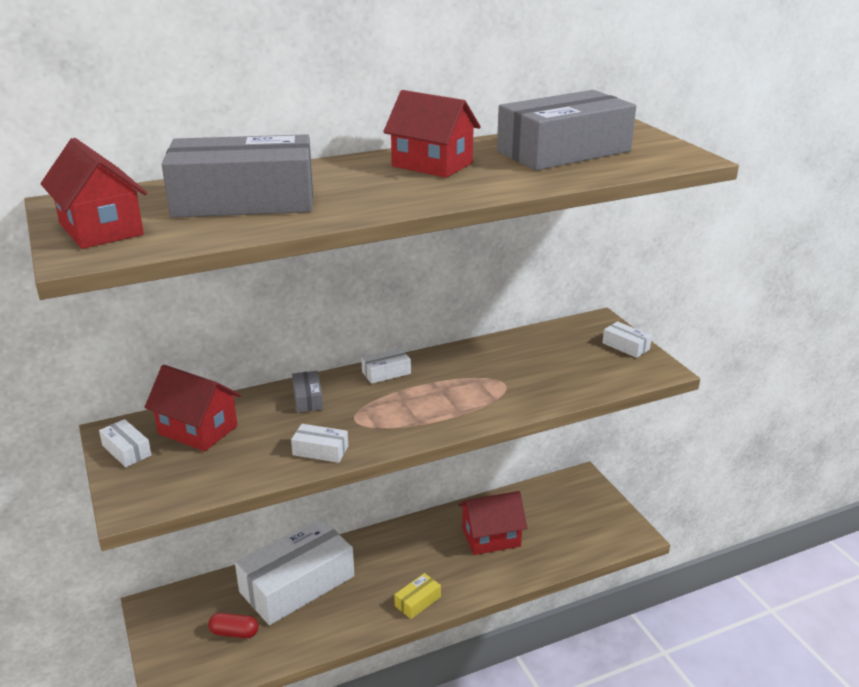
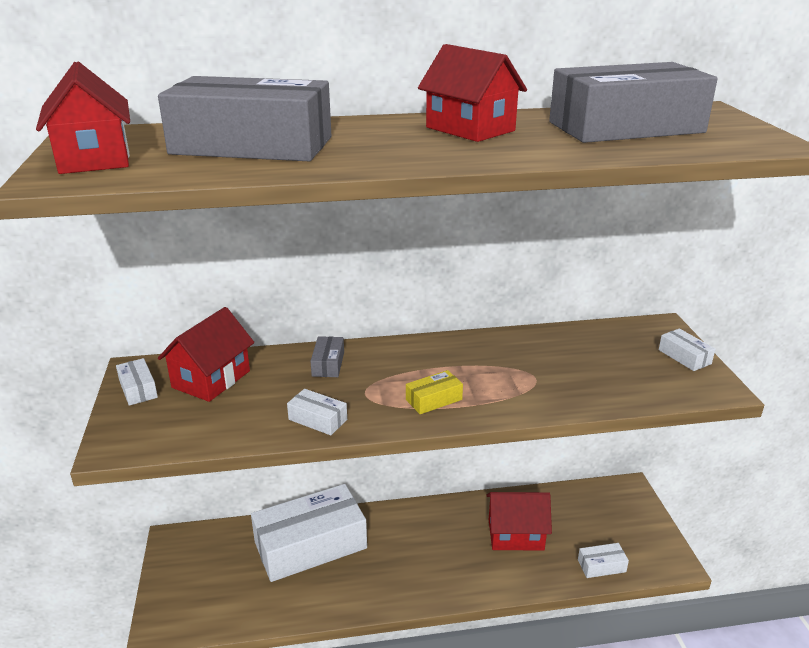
camera: 15 degrees right, 0 degrees up
red house [144,365,241,452] -> red house turned 75 degrees clockwise [158,307,254,402]
red capsule [208,613,259,638] -> none
white box [361,348,411,384] -> white box moved to [578,543,629,578]
yellow box [394,573,441,619] -> yellow box moved to [406,370,463,414]

